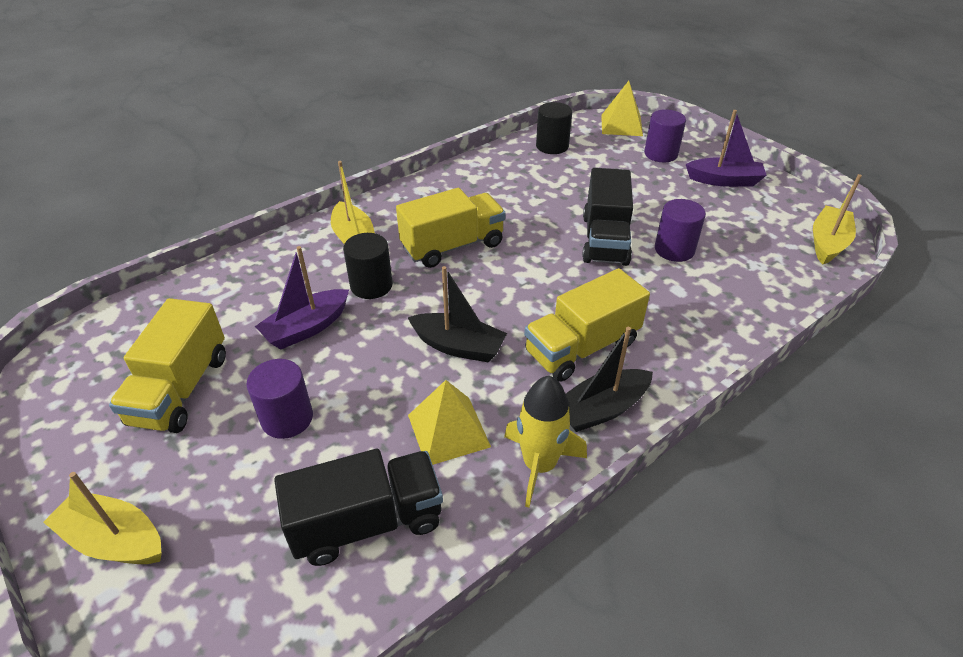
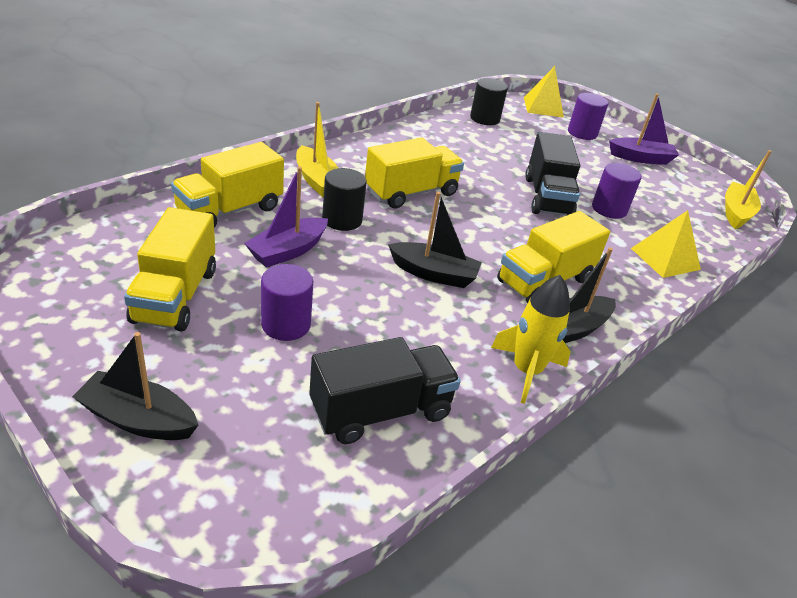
camera: 10 degrees left, 5 degrees down
yellow boat [43,472,161,564] -> black boat [72,332,198,440]
yellow pyramid [408,380,491,465] -> yellow pyramid moved to [631,210,701,278]
none -> yellow truck [171,142,284,228]

